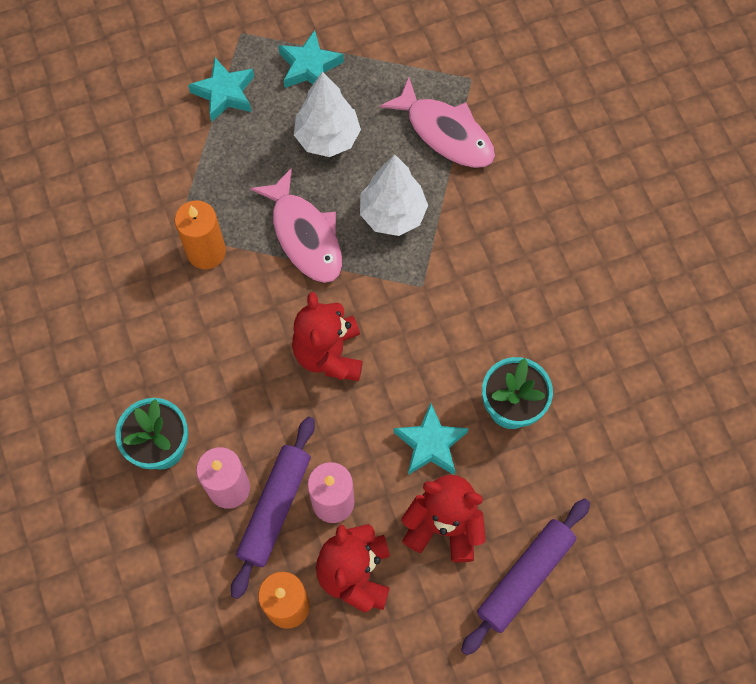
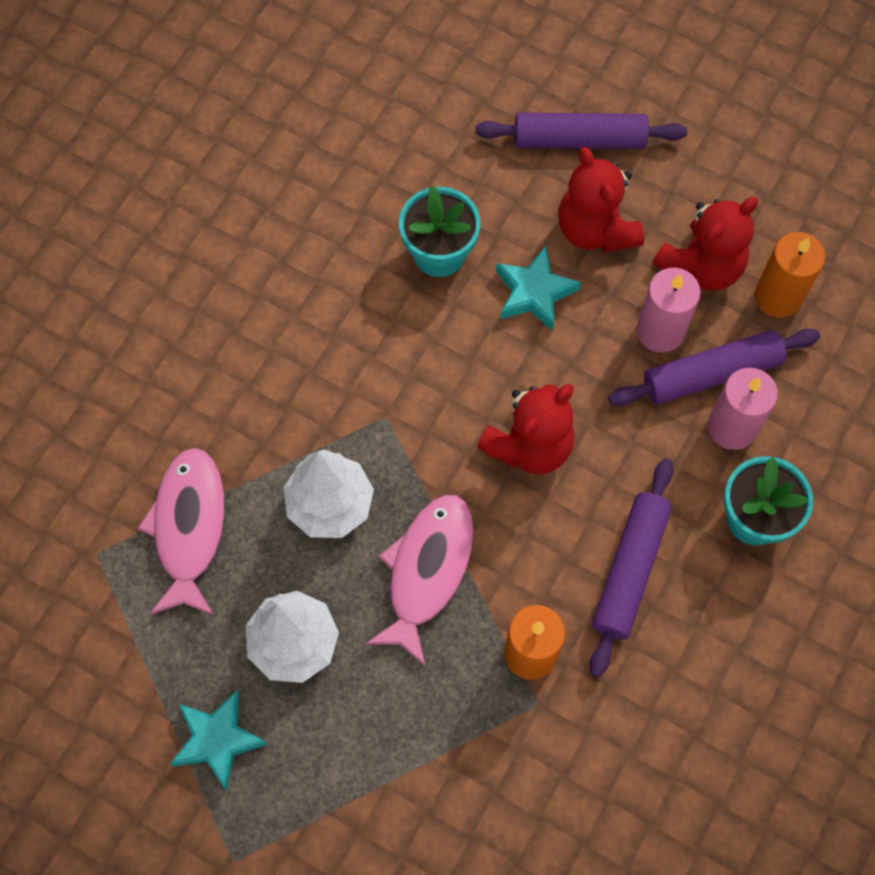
camera: 130 degrees left, 0 degrees up
turquoise star [188,58,254,122] -> none
none -> purple rolling pin [590,458,674,677]

